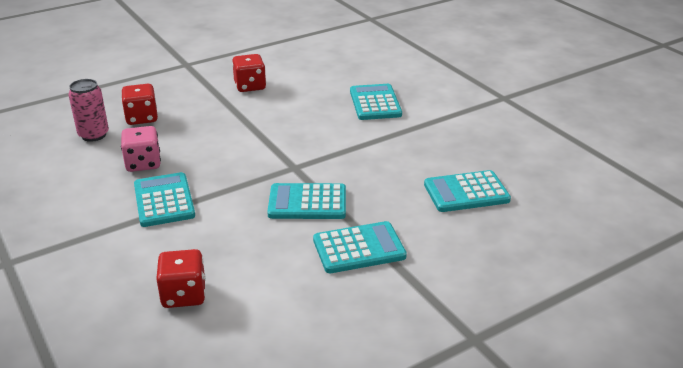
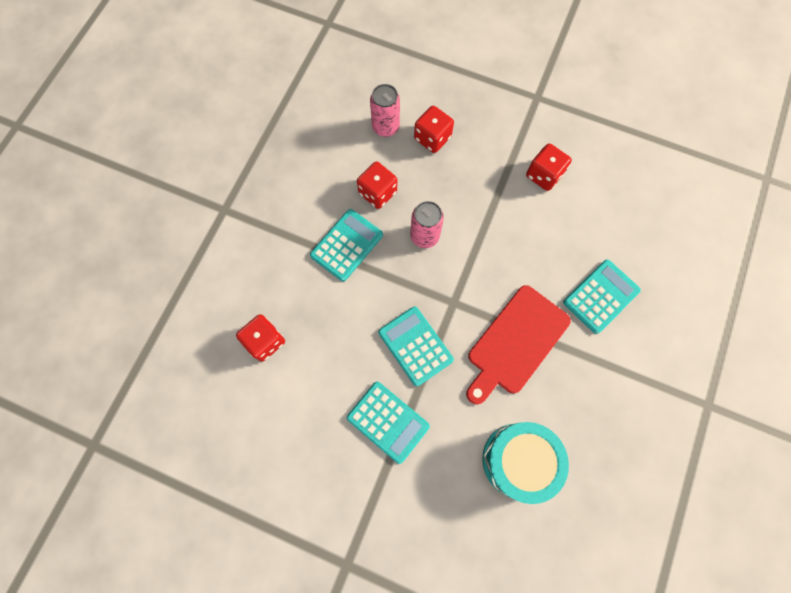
camera: 55 degrees right, 40 degrees up
pink dice [121,126,161,172] -> red dice [357,162,397,209]
turquoise calculator [424,170,511,212] -> turquoise drum [482,422,569,504]
none -> pink can [410,201,444,248]
none -> red cutting board [466,285,571,404]

